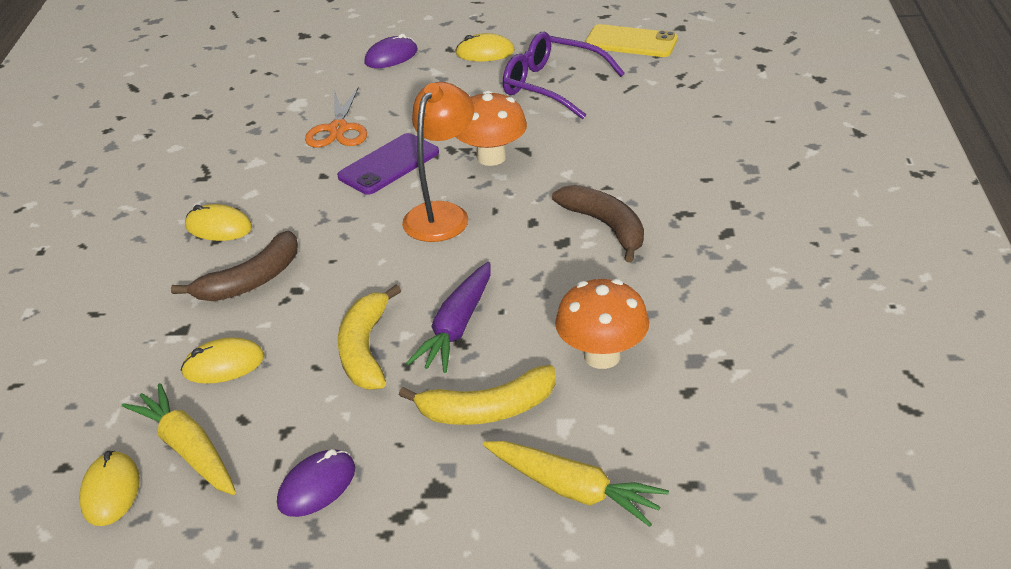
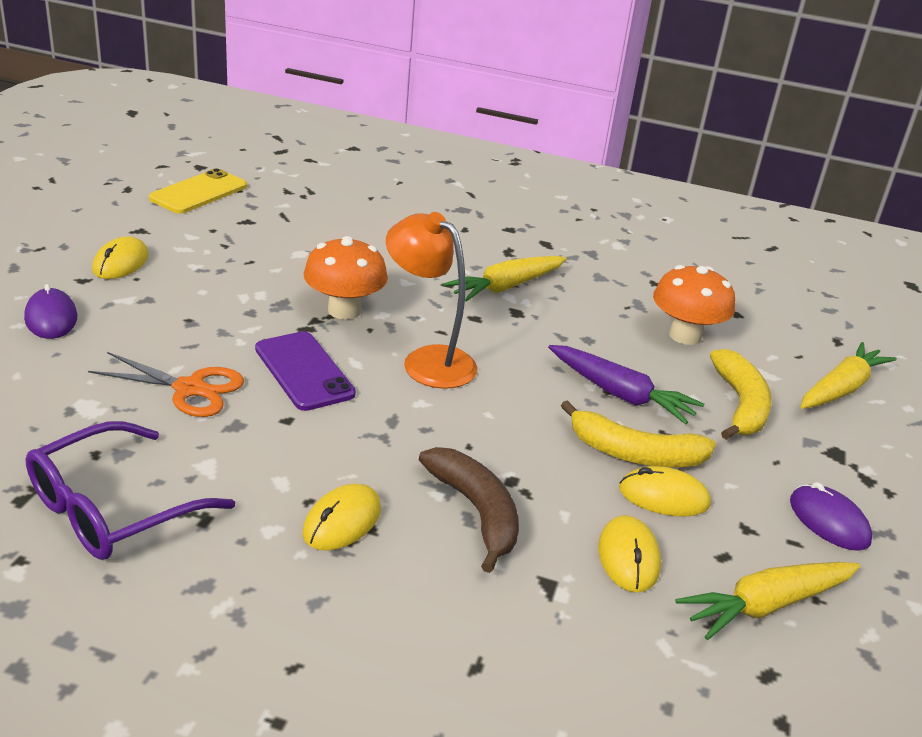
camera: 80 degrees left, 5 degrees down
yellow mouse [79,451,140,526] -> yellow mouse moved to [619,466,711,517]
purple glasses [503,32,625,119] -> purple glasses moved to [25,421,235,560]
brown banana [552,185,644,262] -> yellow carrot [443,256,566,302]

